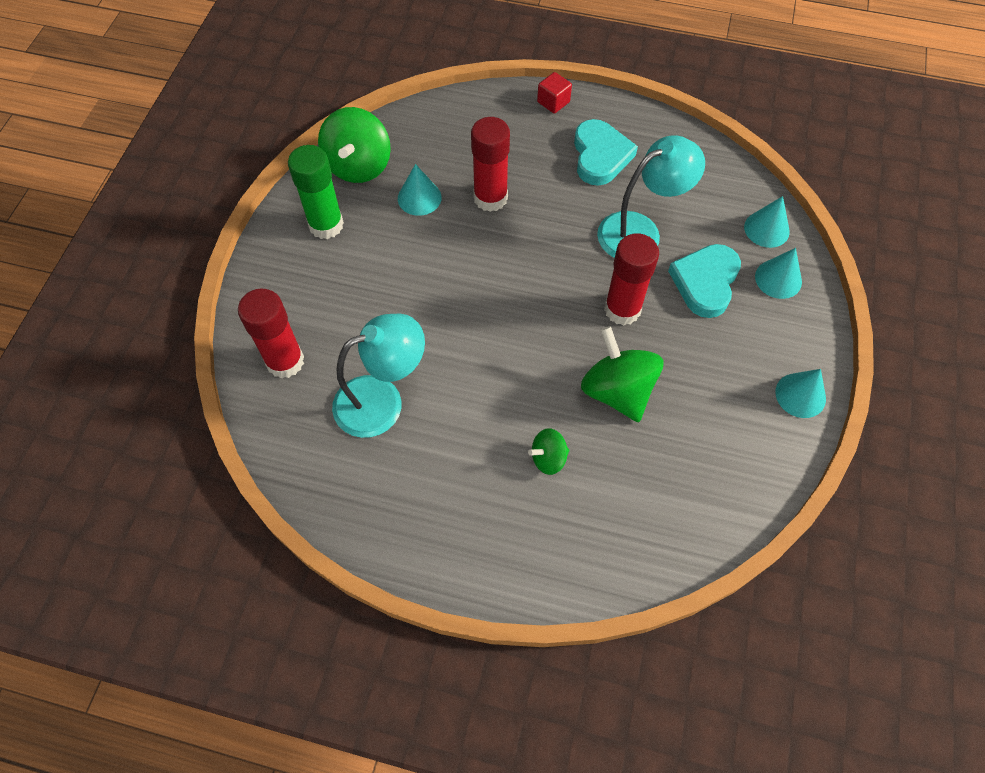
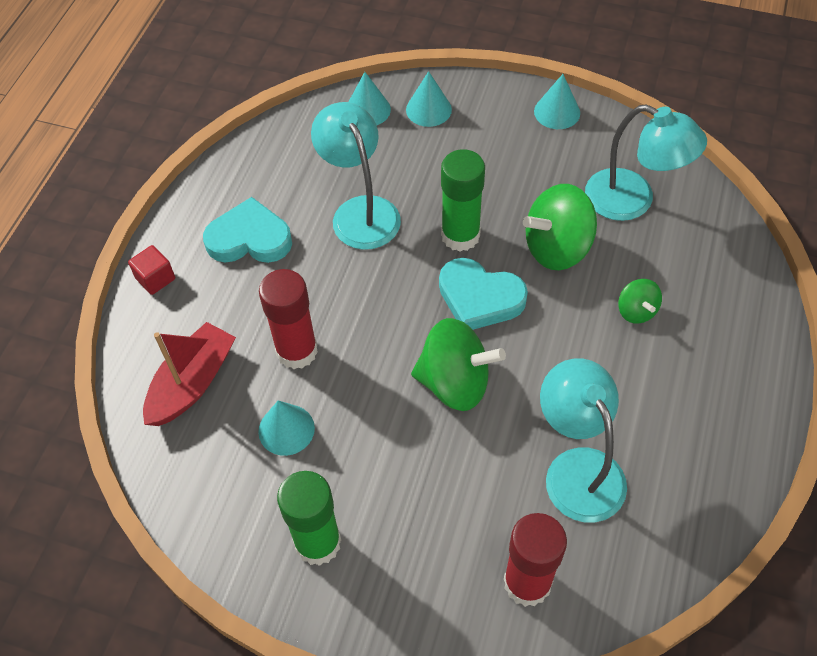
camera: 85 degrees left, 5 degrees down
green spinning top [318,107,391,183] -> green spinning top moved to [411,318,506,411]
red glue stick [604,233,659,325] -> green glue stick [441,149,485,251]
turquoise heart [668,244,741,318] -> turquoise heart moved to [439,258,528,330]
none -> red boat [143,322,236,426]
none -> turquoise lamp [585,104,707,221]

